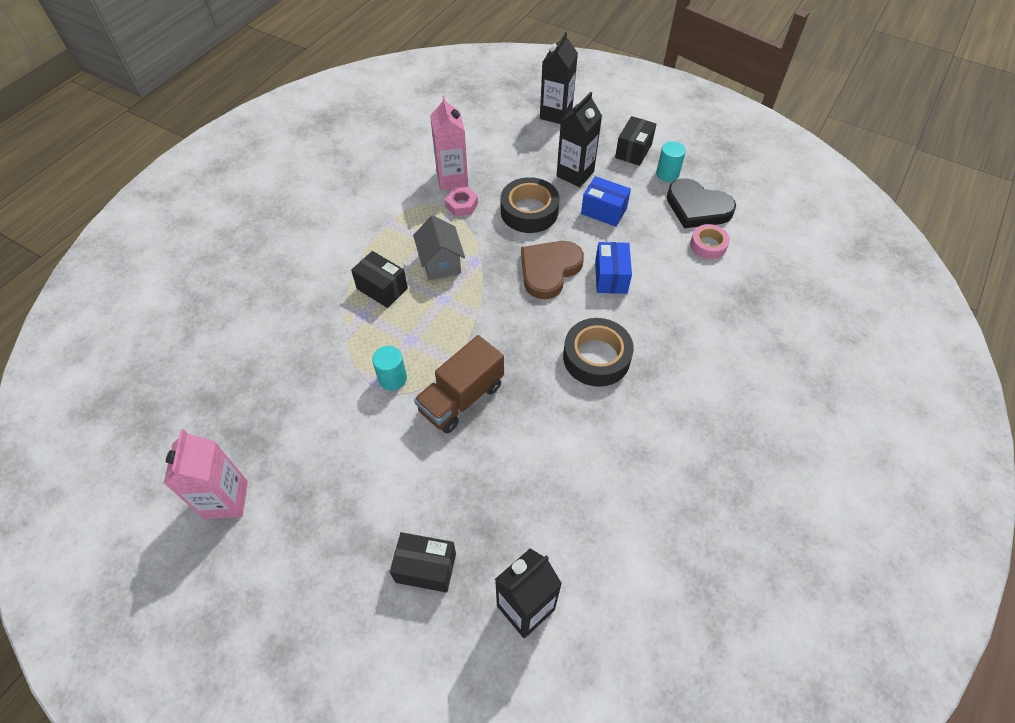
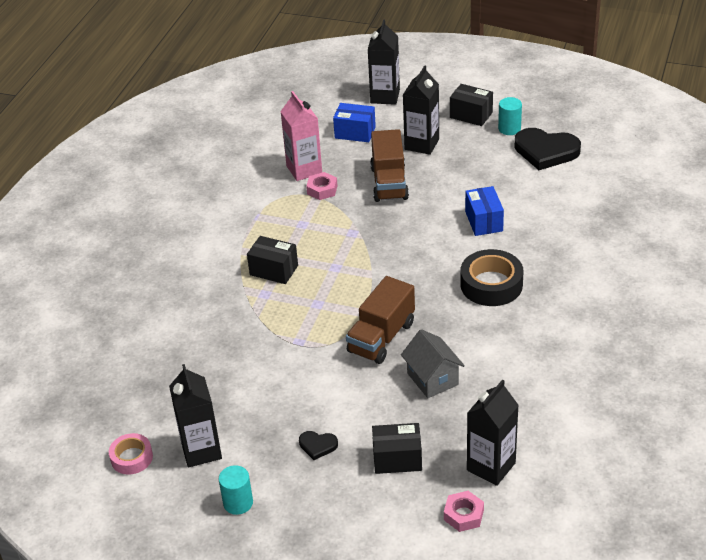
camera: 10 degrees left, 15 degrees down
pink carton [164,429,248,519] -> black carton [169,364,222,468]
turquoise cylinder [372,346,407,391] -> turquoise cylinder moved to [219,465,253,515]
grey house [413,215,465,280] -> grey house moved to [401,329,465,398]
black tape [501,177,559,233] -> brown truck [370,129,409,202]
brown heart [521,241,584,299] -> none
blue box [581,176,631,227] -> blue box moved to [333,103,376,142]
black box [615,116,656,166] -> black box turned 75 degrees counterclockwise [450,84,493,126]
pink tape [690,224,730,259] -> pink tape moved to [109,433,153,475]
none -> black heart [299,431,338,460]
none -> pink nut [444,491,484,532]

